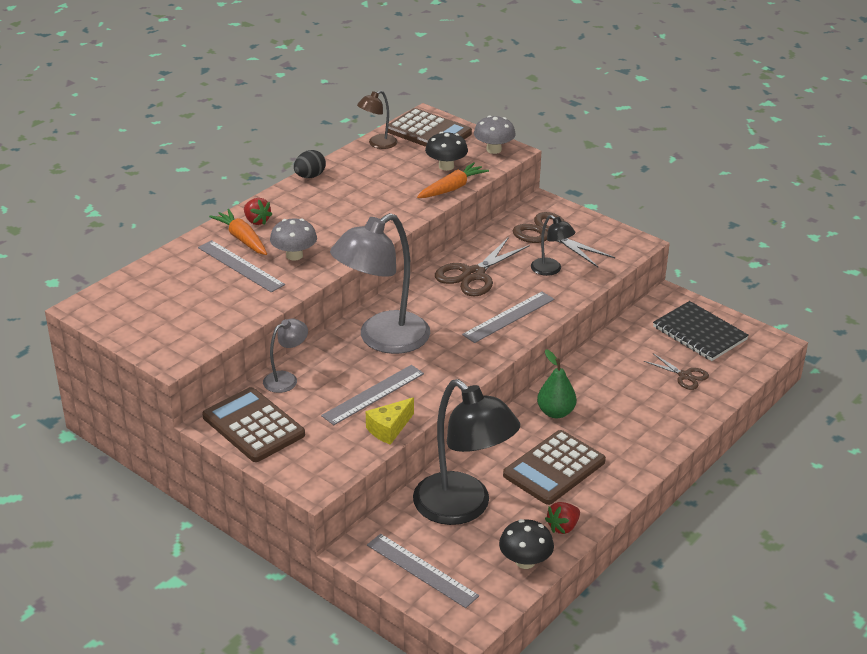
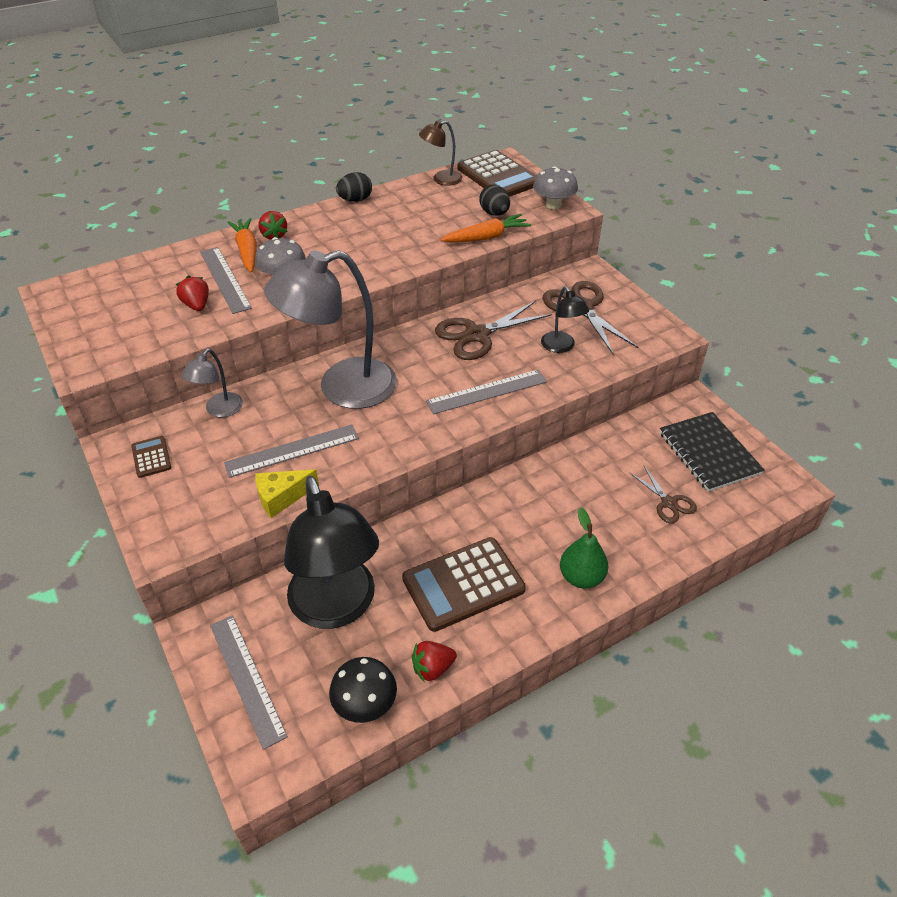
camera: 20 degrees right, 10 degrees up
brown calculator [202,387,305,462] -> brown calculator [131,436,171,478], size x0.47
grey lamp [263,319,308,393] -> grey lamp turned 135 degrees clockwise [182,349,243,417]
black mushroom [425,132,468,171] -> black egg [479,185,510,216]
green pear [537,349,577,418] -> green pear moved to [560,507,608,589]
none -> red strawberry [176,276,209,311]

